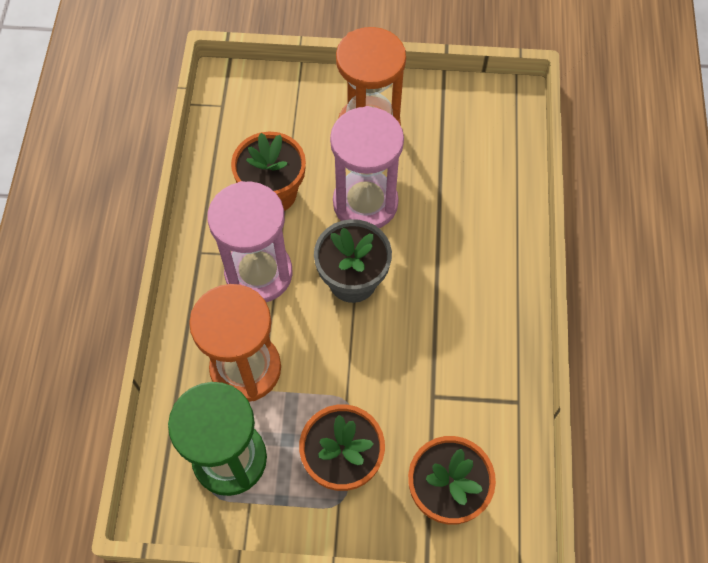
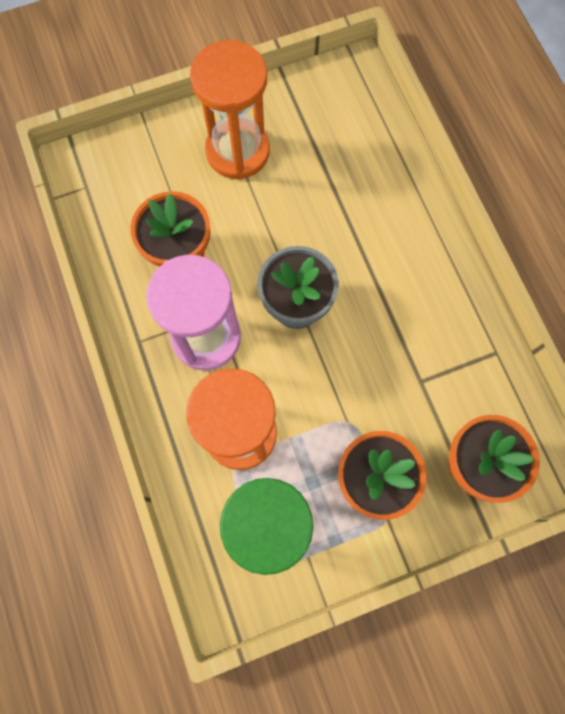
camera: 25 degrees left, 10 degrees up
pink hourglass [330,106,404,228] -> none

